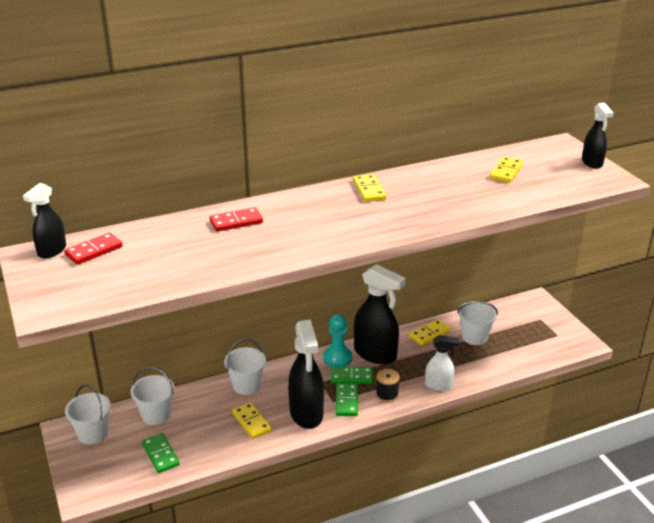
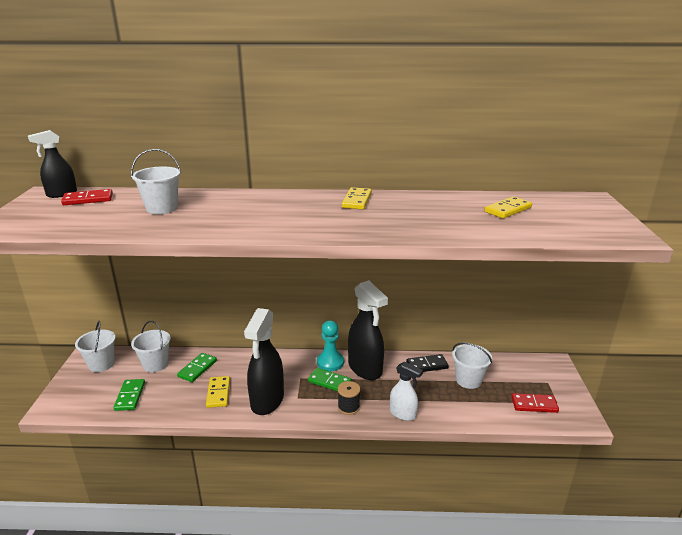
camera: 25 degrees right, 5 degrees down
red domino [210,207,263,232] -> red domino moved to [511,393,559,413]
white bucket [224,339,266,395] -> white bucket moved to [131,149,181,214]
green domino [336,383,358,416] -> green domino moved to [177,353,217,382]
yellow domino [409,319,451,346] -> black domino [406,354,449,372]
black spray bottle [582,103,614,169] -> none

